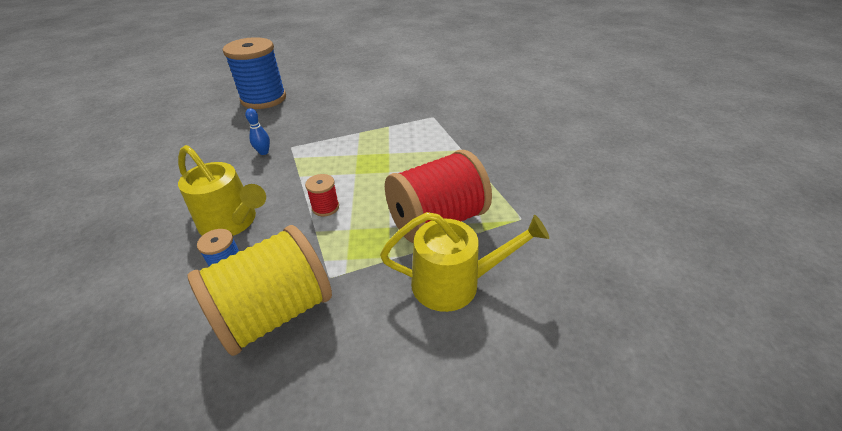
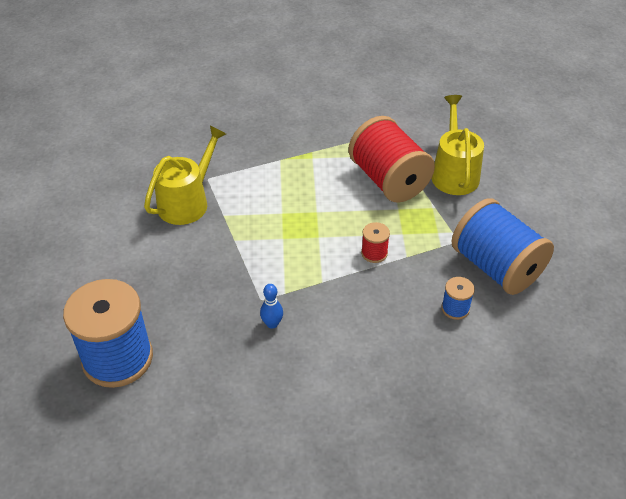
camera: 90 degrees left, 5 degrees up
yellow watering can [178,145,266,236] -> yellow watering can moved to [144,126,226,225]
yellow spool [187,225,332,356] -> blue spool [452,198,554,295]

